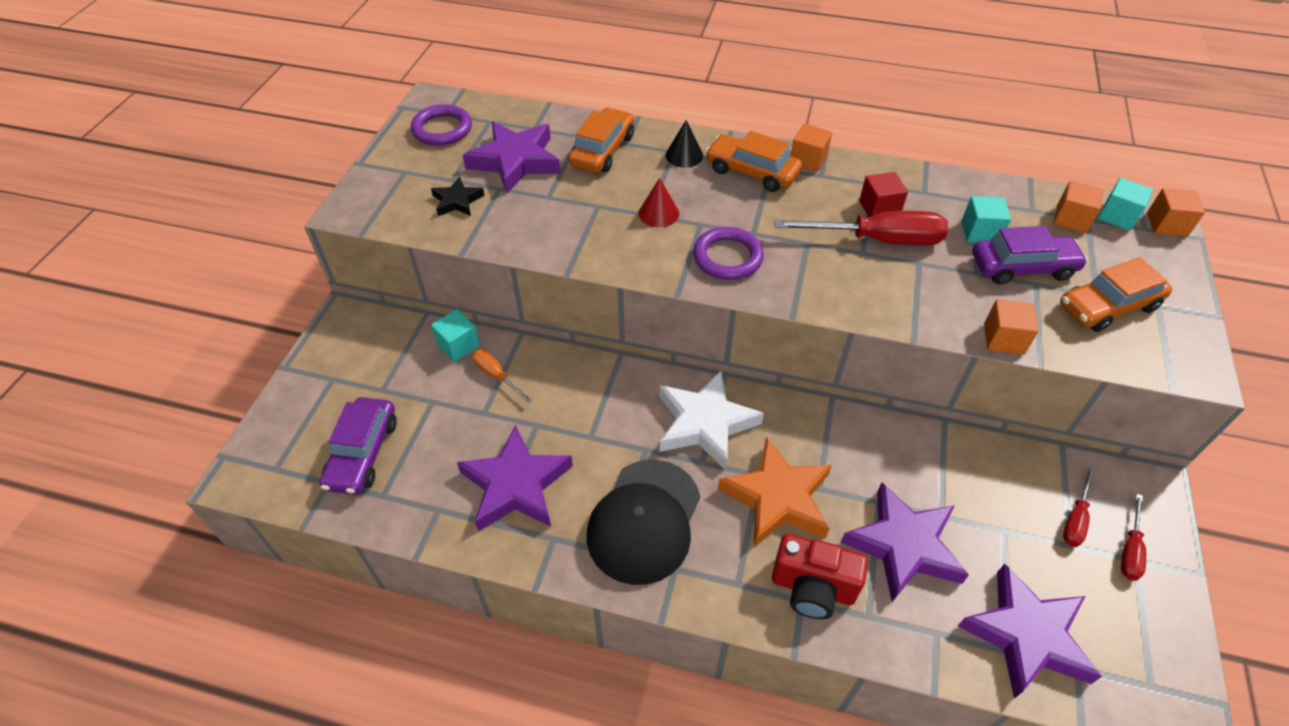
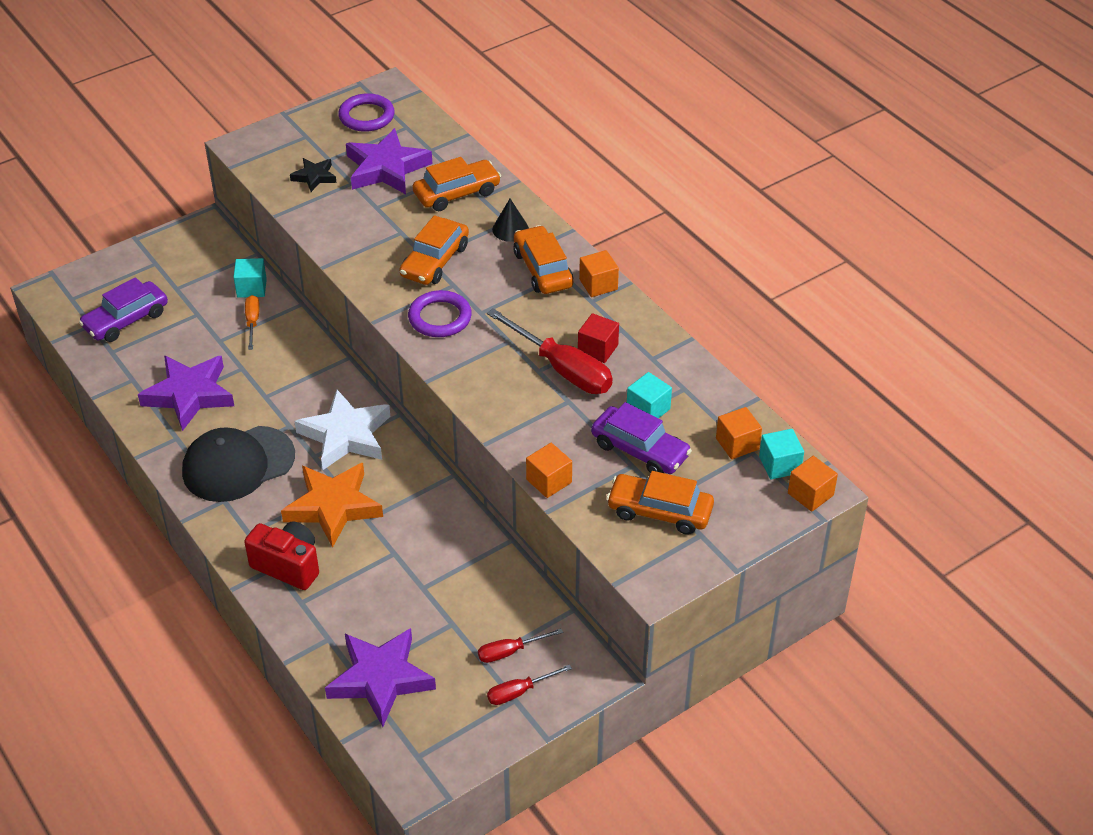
camera: 40 degrees right, 5 degrees down
red cone [639,178,679,227] -> orange car [399,215,469,285]
red camera [772,534,868,619] -> red camera turned 150 degrees clockwise [244,521,319,590]
purple star [841,482,969,602] -> none

